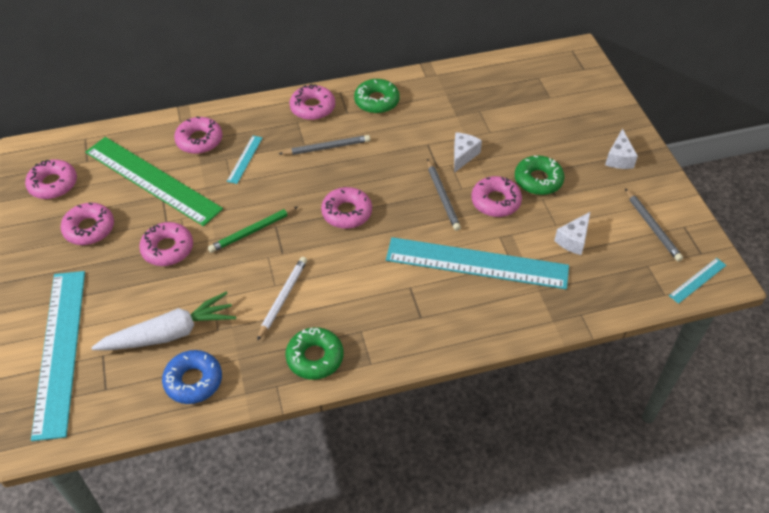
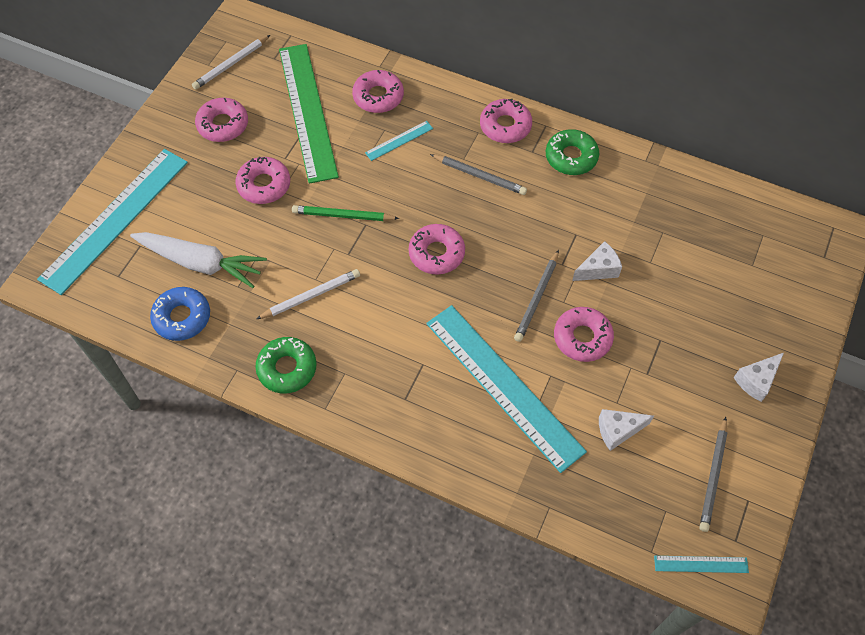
camera: 40 degrees right, 10 degrees up
pink donut [25,160,77,199] -> white pencil [192,35,270,90]
green donut [515,156,564,195] -> none

